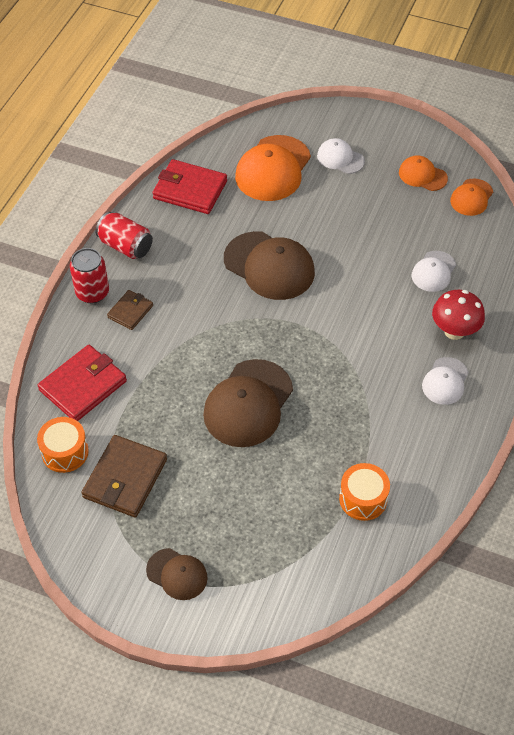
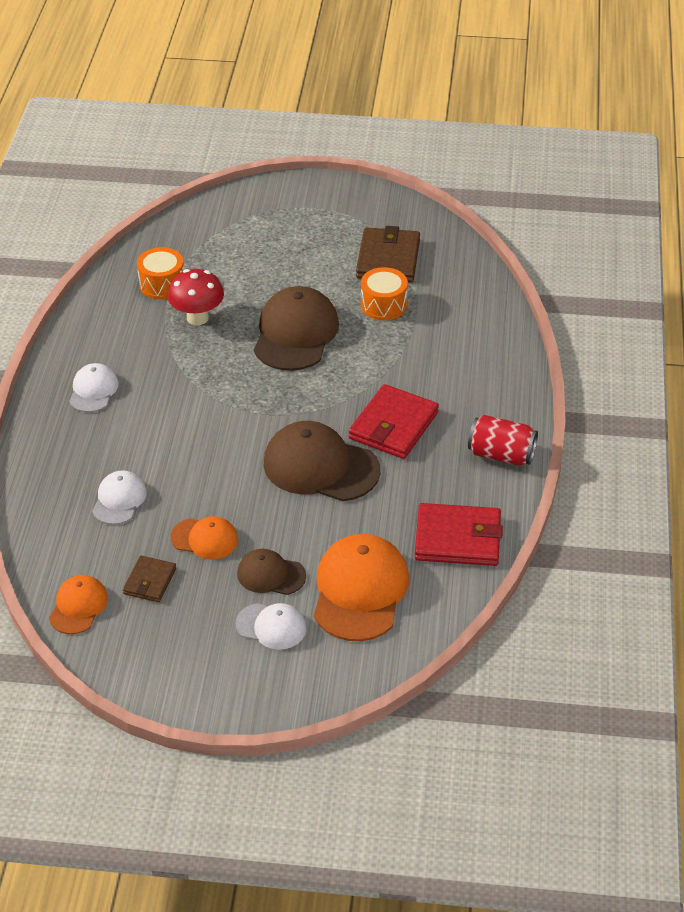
camera: 165 degrees right, 10 degrees down
orange drum [37,417,89,473] -> orange drum moved to [361,267,408,320]
red wallet [38,345,127,421] -> red wallet moved to [349,384,439,459]
red can [70,248,109,303] -> none
brown wallet [107,290,153,330] -> brown wallet moved to [123,556,176,602]
brown cap [146,548,208,600] -> brown cap moved to [237,549,306,595]
orange cap [399,155,448,191] -> orange cap moved to [170,516,238,560]
red mushroom [432,290,485,340] -> red mushroom moved to [168,269,224,325]

